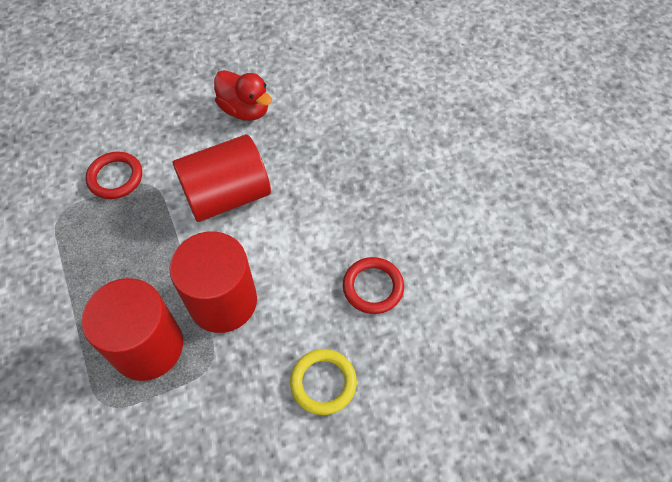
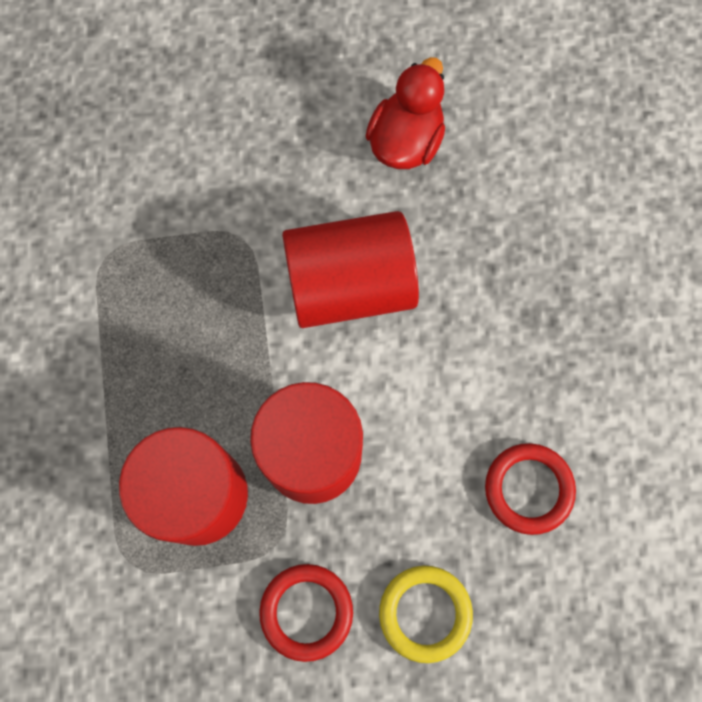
camera: 15 degrees right, 15 degrees up
red ring [86,152,142,199] -> red ring moved to [259,564,353,662]
red duck [214,70,272,121] -> red duck turned 120 degrees counterclockwise [366,57,445,169]

